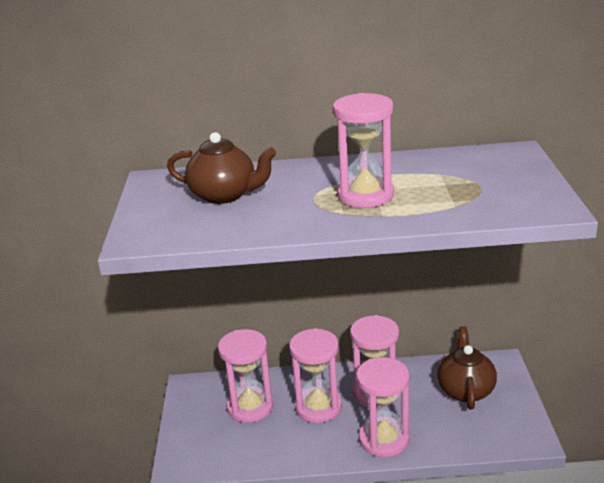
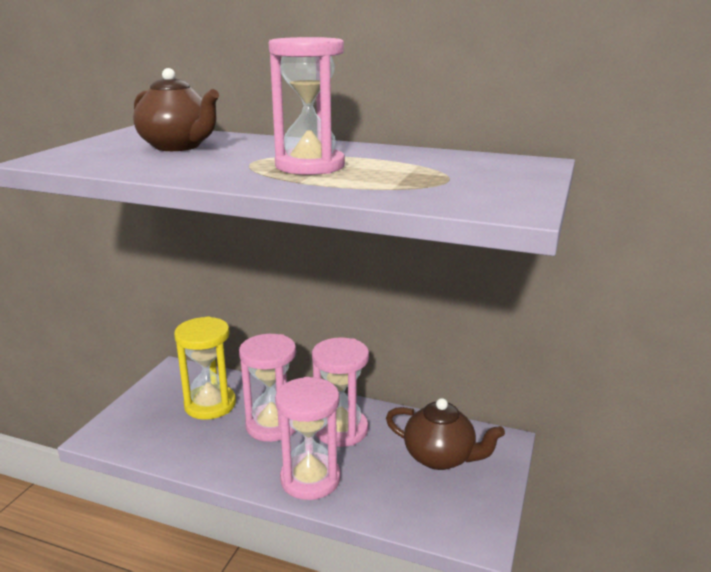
camera: 20 degrees right, 5 degrees down
pink hourglass [218,329,274,423] -> yellow hourglass [174,316,236,420]
brown teapot [437,326,497,410] -> brown teapot turned 90 degrees clockwise [386,398,505,470]

